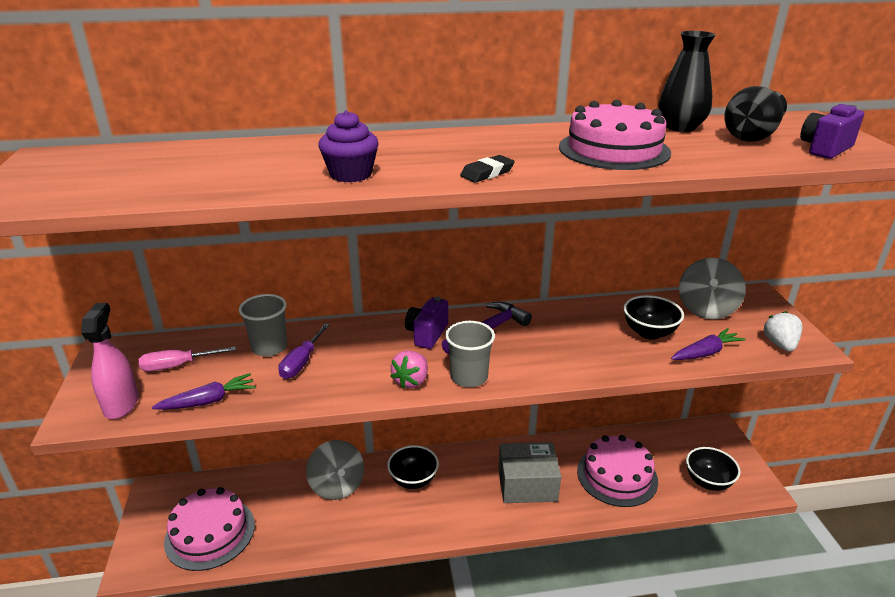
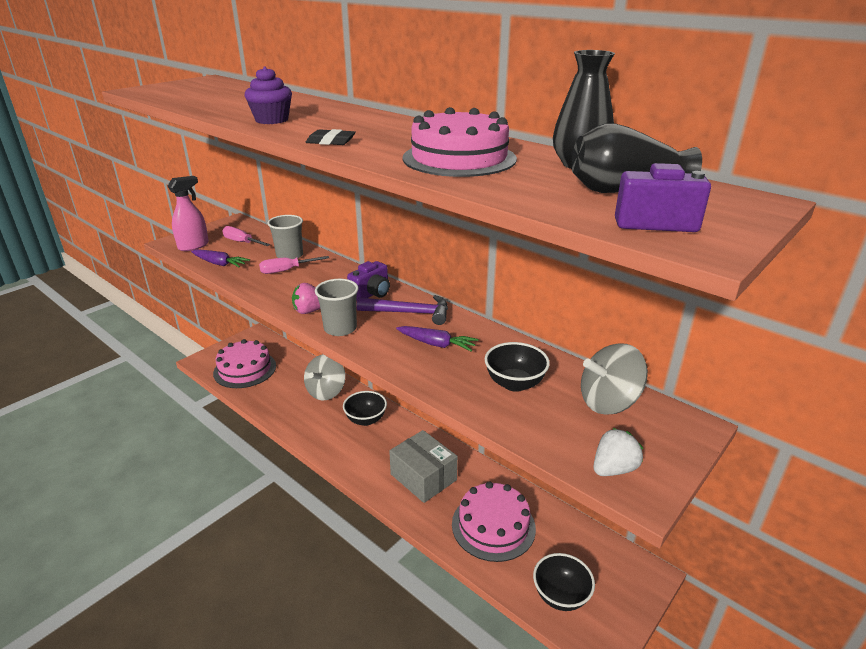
camera: 50 degrees right, 0 degrees up
purple screwdriver [278,323,330,379] -> pink screwdriver [259,256,329,274]
purple camera [405,297,448,349] -> purple camera turned 150 degrees clockwise [347,261,390,301]
purple carrot [671,328,746,360] -> purple carrot moved to [396,326,478,352]

